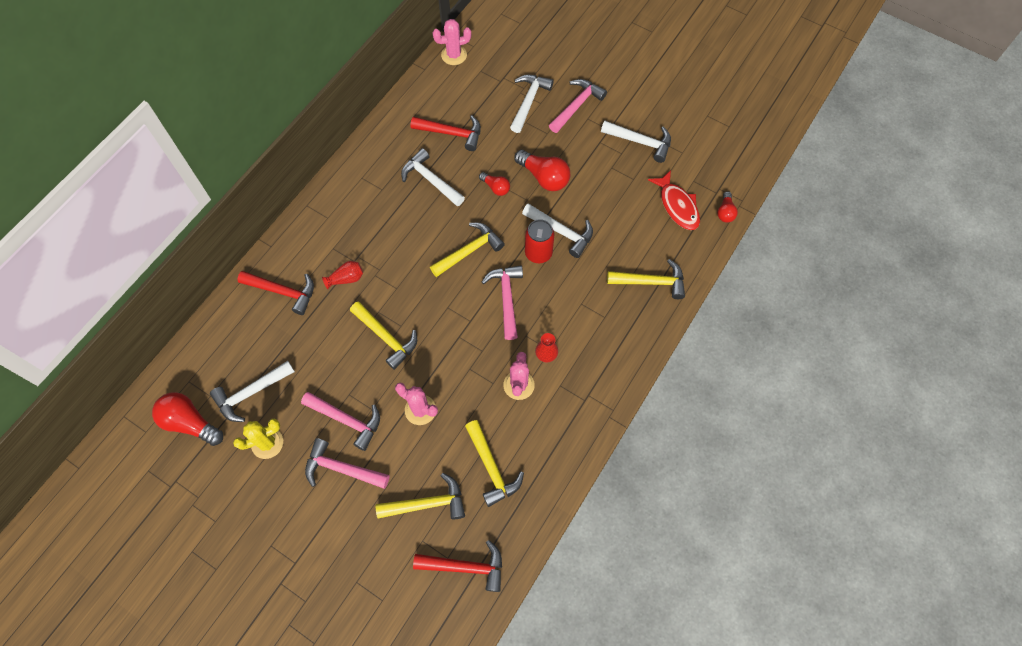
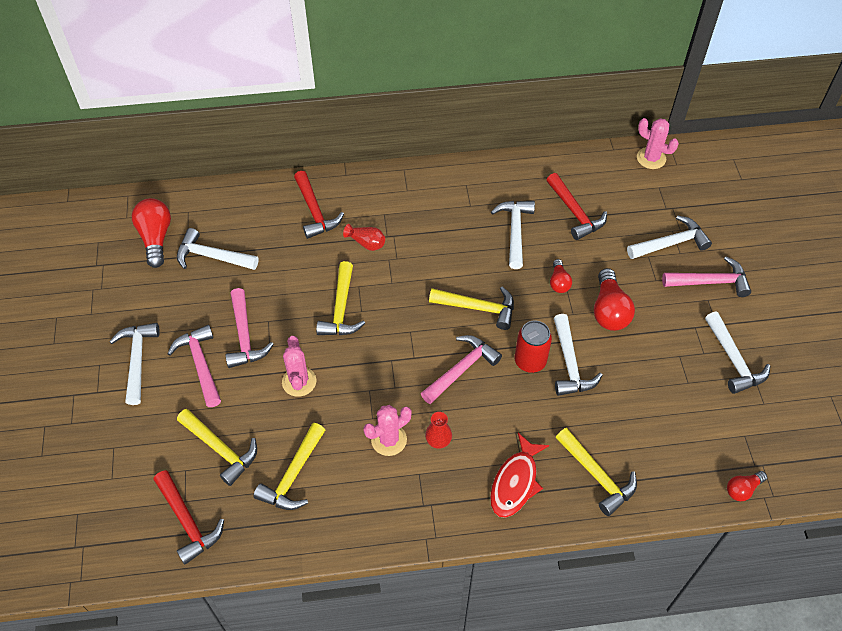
camera: 50 degrees right, 10 degrees down
yellow cactus [233,418,283,459] -> none
red fish [648,170,700,230] -> red fish moved to [490,433,549,518]
none -> white hammer [109,323,160,405]

